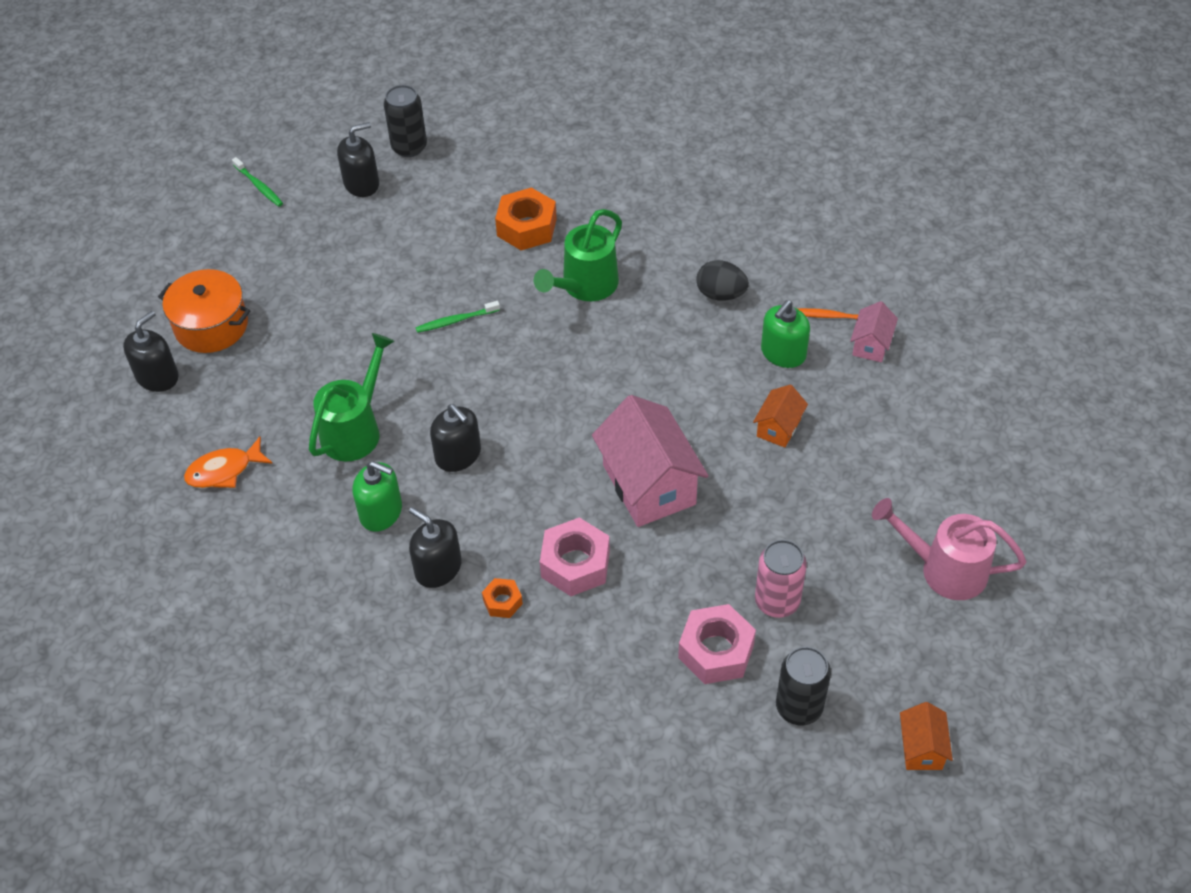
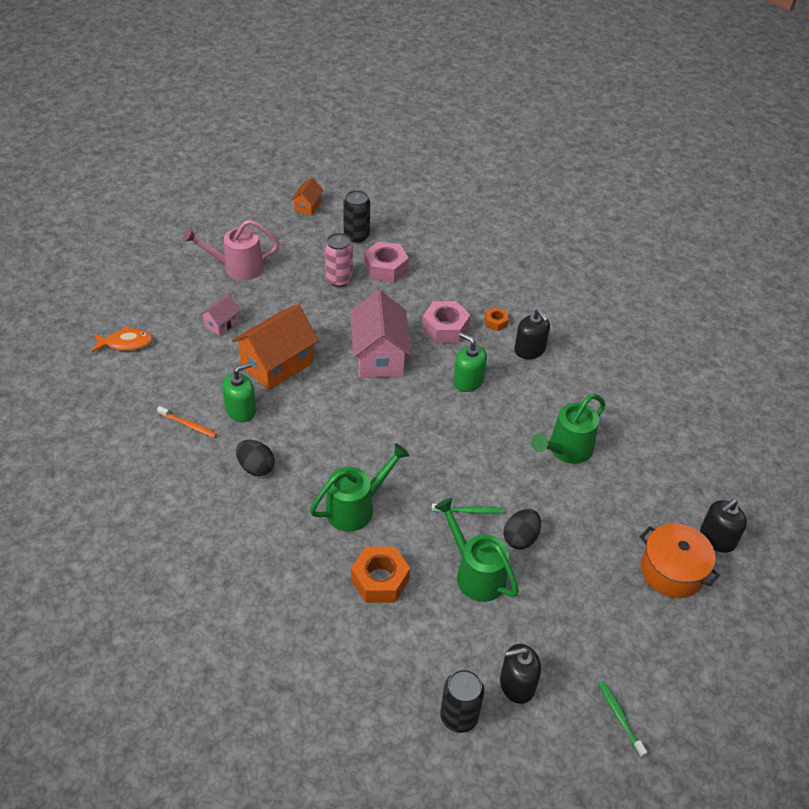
camera: 165 degrees left, 5 degrees down
orange fish [184,437,273,488] -> orange fish moved to [92,326,153,352]
green soap dispenser [353,461,402,532] -> green soap dispenser moved to [454,333,487,392]
black soap dispenser [430,404,481,472] -> none
orange house [753,385,808,448] -> orange house [232,304,319,390], size x2.02
pink house [850,301,898,362] -> pink house moved to [200,294,241,336]
pink watering can [872,498,1027,600] -> pink watering can turned 135 degrees clockwise [183,220,279,281]
none -> green watering can [434,498,519,602]
none -> black egg [503,509,541,549]

